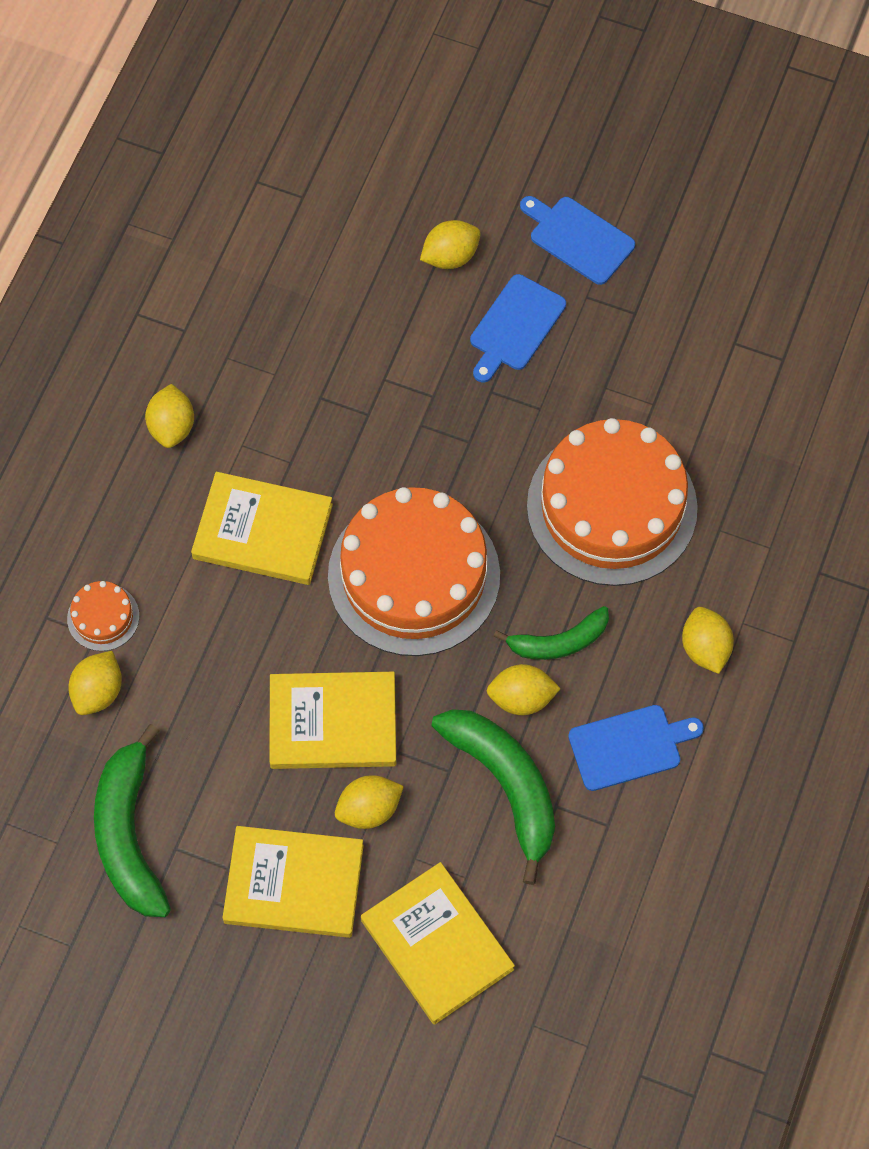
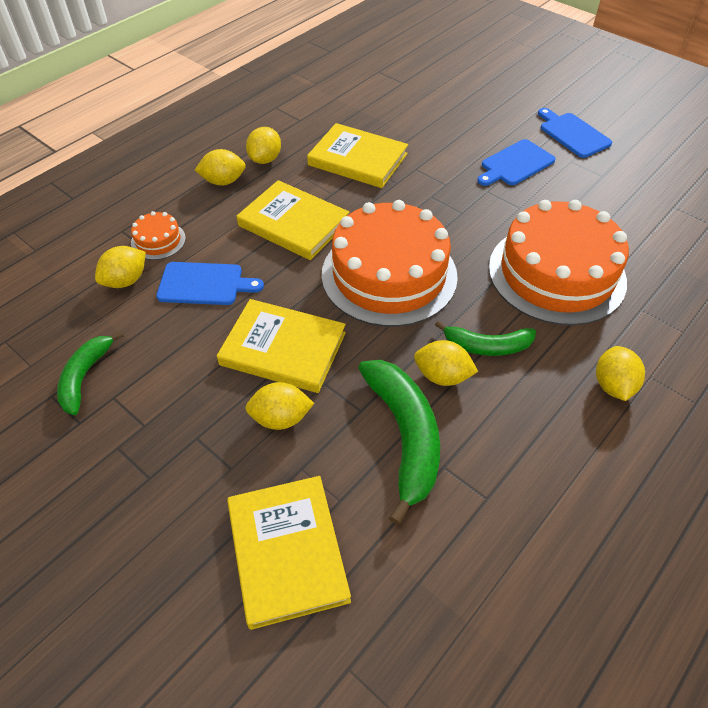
camera: 20 degrees right, 15 degrees down
green banana [94,724,171,917] -> green banana [57,331,124,415], size x0.61
yellow book [222,826,364,938] -> yellow book moved to [307,123,408,188]
yellow lemon [420,220,481,269] -> yellow lemon moved to [195,149,246,185]
blue cutting board [568,705,704,791] -> blue cutting board moved to [156,262,264,305]

